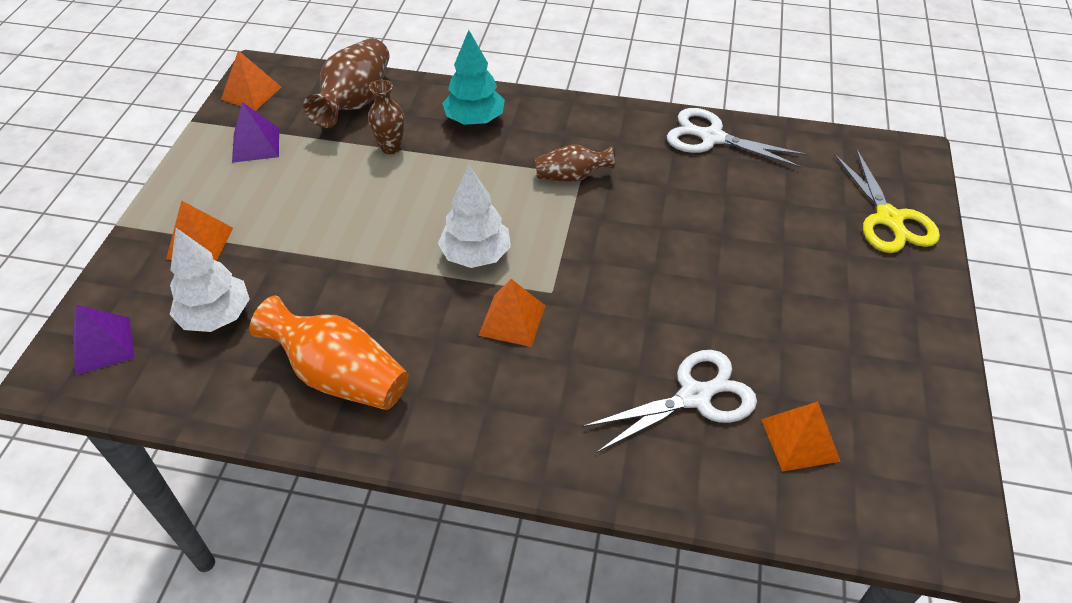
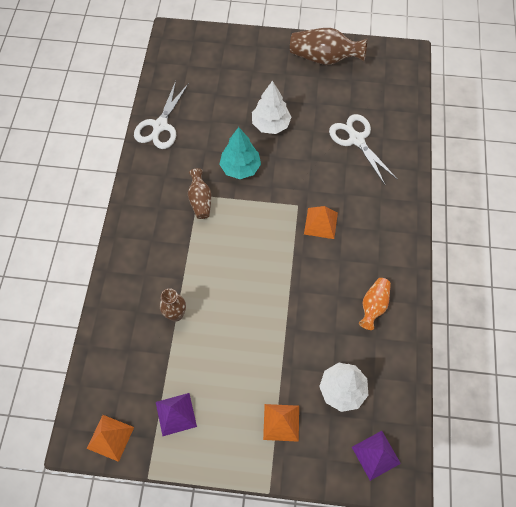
camera: 95 degrees left, 15 degrees up
orange vase [249,296,409,410] -> orange vase [359,278,391,330], size x0.59
brown vase [303,38,390,128] -> brown vase moved to [290,28,368,65]
white tree [438,166,511,268] -> white tree moved to [252,81,291,134]
turquoise tree [442,30,505,125] -> turquoise tree moved to [219,127,261,179]
orange pyramid [761,401,841,471] -> none
yellow scissors [834,149,940,253] -> none

